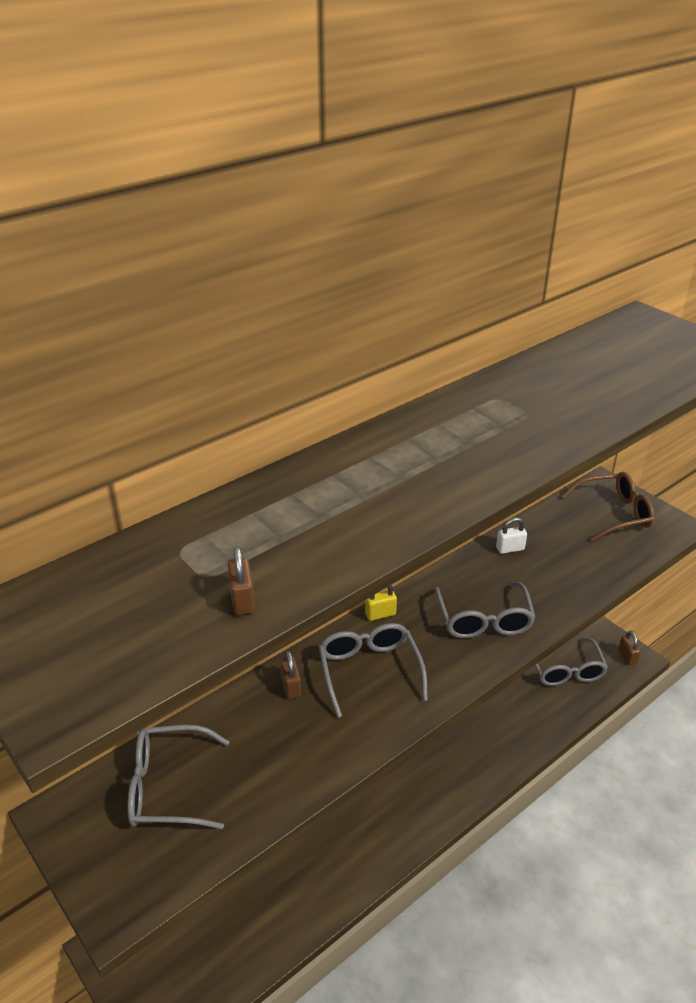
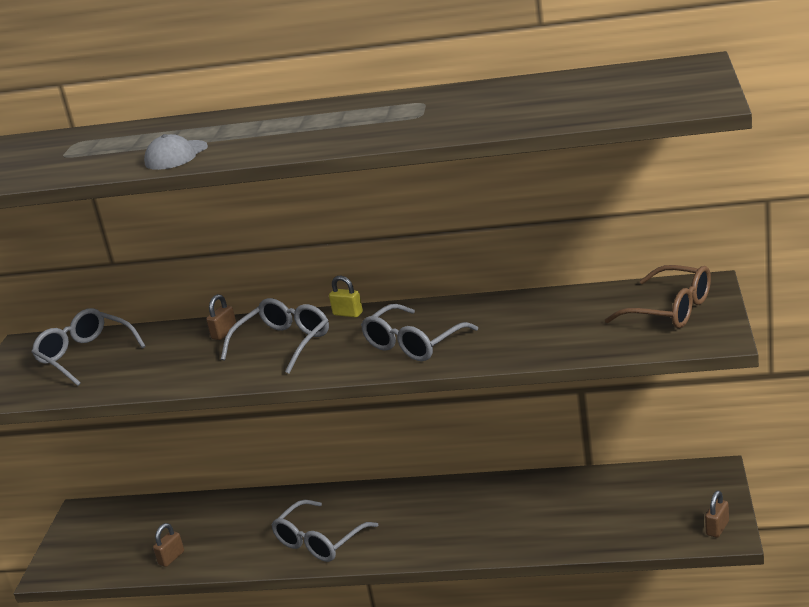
camera: 50 degrees right, 10 degrees down
brown padlock [228,546,255,615] -> brown padlock moved to [153,523,184,567]
white padlock [496,517,527,554] -> none
grey glasses [535,637,608,686] -> grey glasses moved to [271,500,379,562]
none -> grey cap [144,134,208,170]

